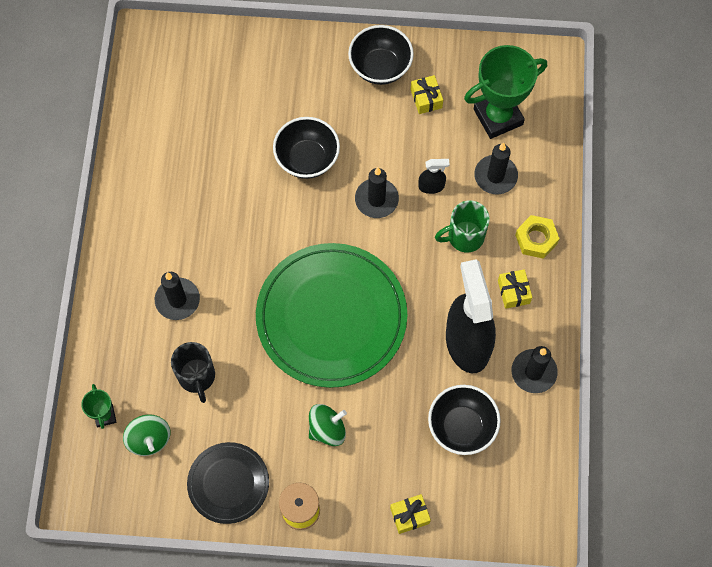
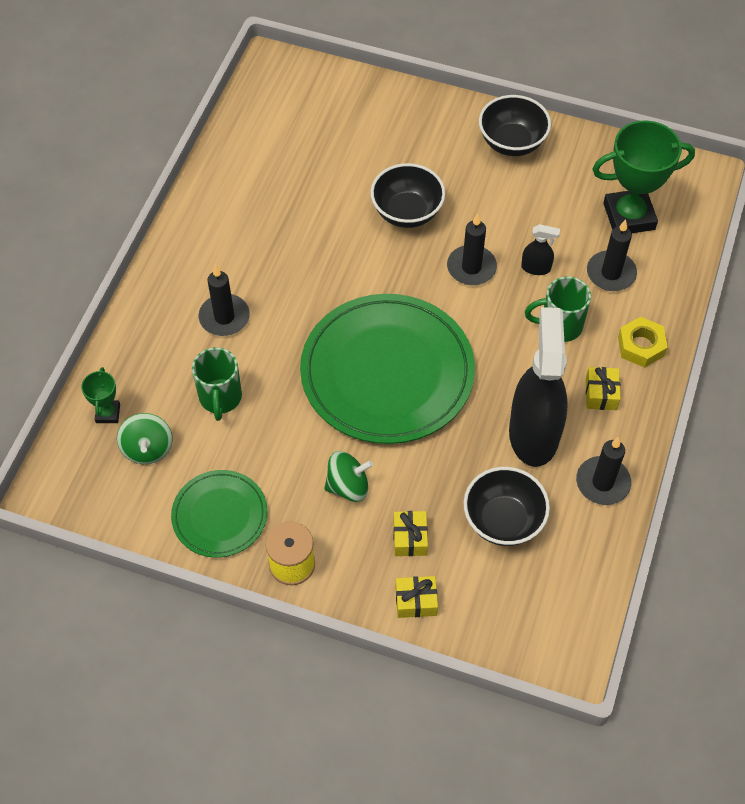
camera: 15 degrees right, 10 degrees down
black mug [171,342,215,403] -> green mug [192,347,242,421]
black plate [187,442,269,524] -> green plate [171,470,267,558]
yellow gift [411,75,443,114] -> yellow gift moved to [393,511,428,556]

